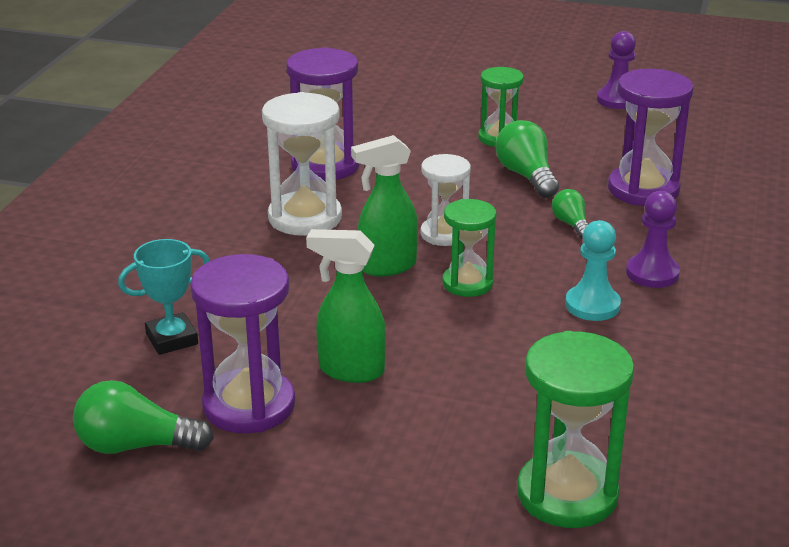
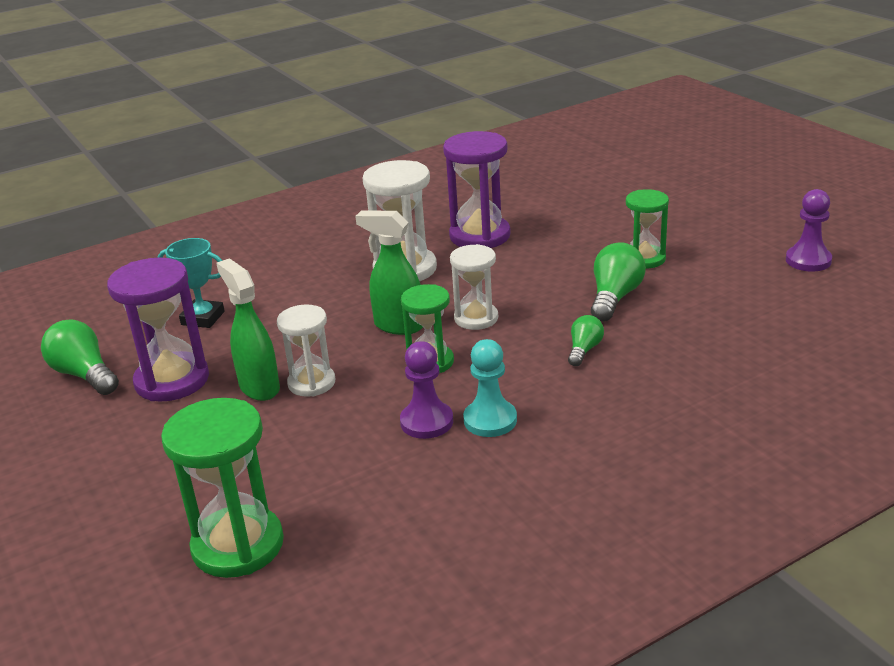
camera: 45 degrees right, 0 degrees up
purple hourglass [608,69,693,206] -> none
purple pawn [626,191,680,288] -> purple pawn moved to [400,341,453,439]
none -> white hourglass [277,304,335,397]

